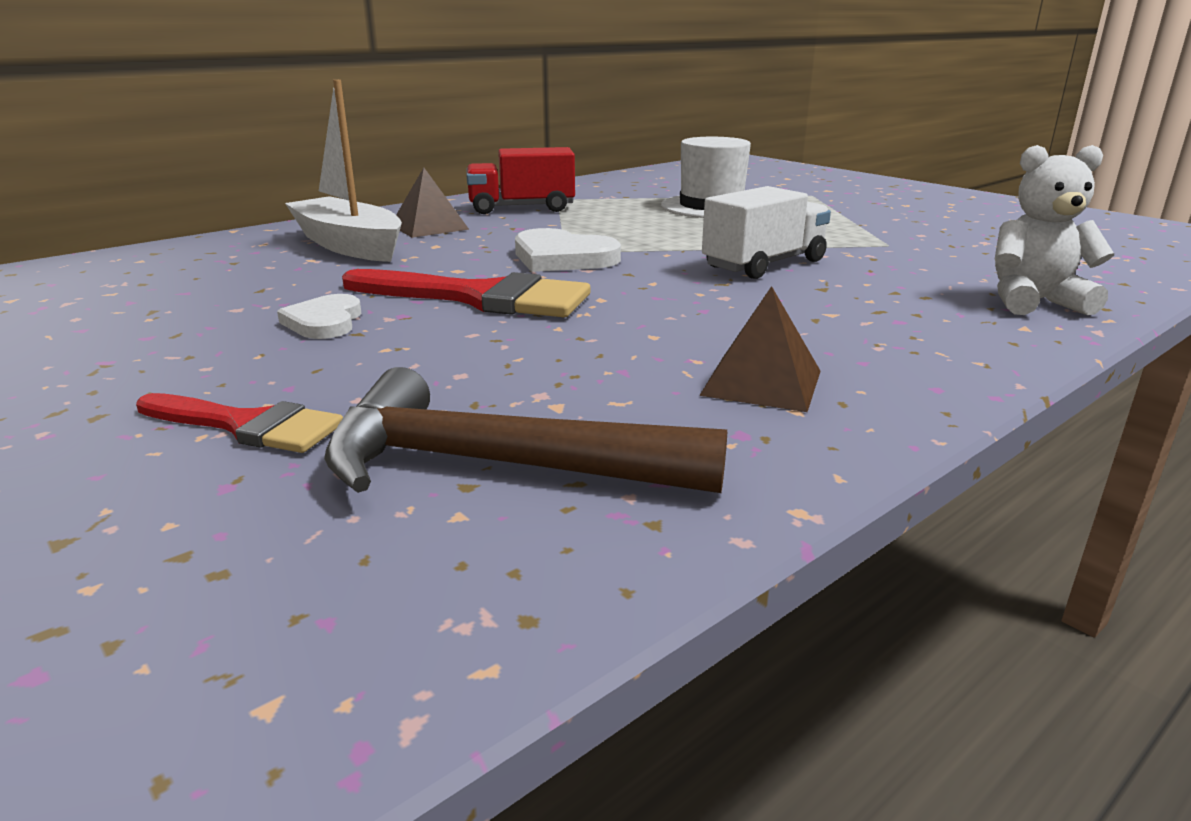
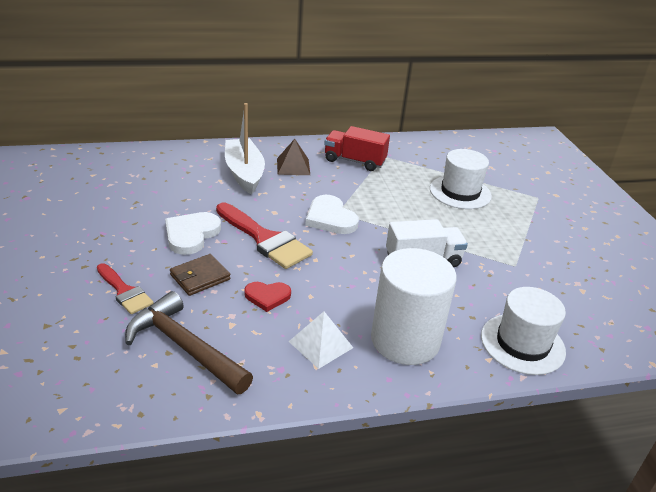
camera: 25 degrees right, 10 degrees up
white heart [277,294,361,339] -> white heart [165,212,221,255], size x1.55
brown pyramid [699,286,820,412] -> white pyramid [289,311,353,369]
white teddy bear [995,145,1114,315] -> white hat [481,287,566,375]
none -> brown wallet [170,254,230,296]
none -> red heart [244,282,291,312]
none -> white cylinder [371,248,457,365]

